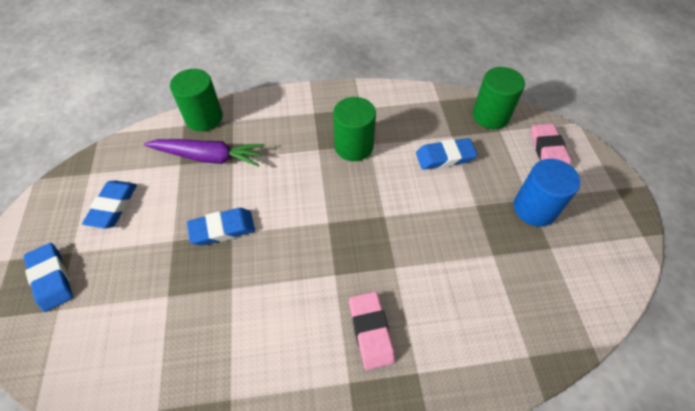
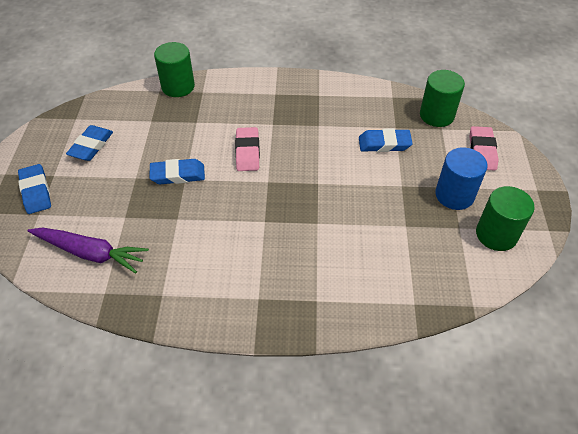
camera: 10 degrees right, 5 degrees down
purple carrot [144,139,265,167] -> purple carrot moved to [28,228,149,273]
green cylinder [333,97,376,161] -> green cylinder moved to [476,186,535,251]
pink eraser [349,292,395,370] -> pink eraser moved to [235,127,260,171]

